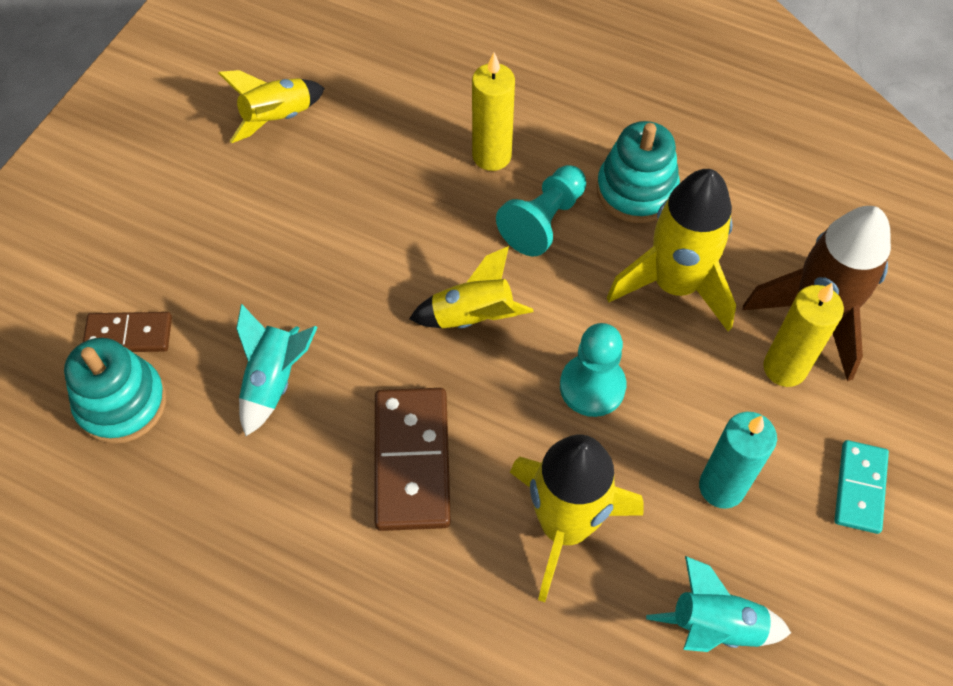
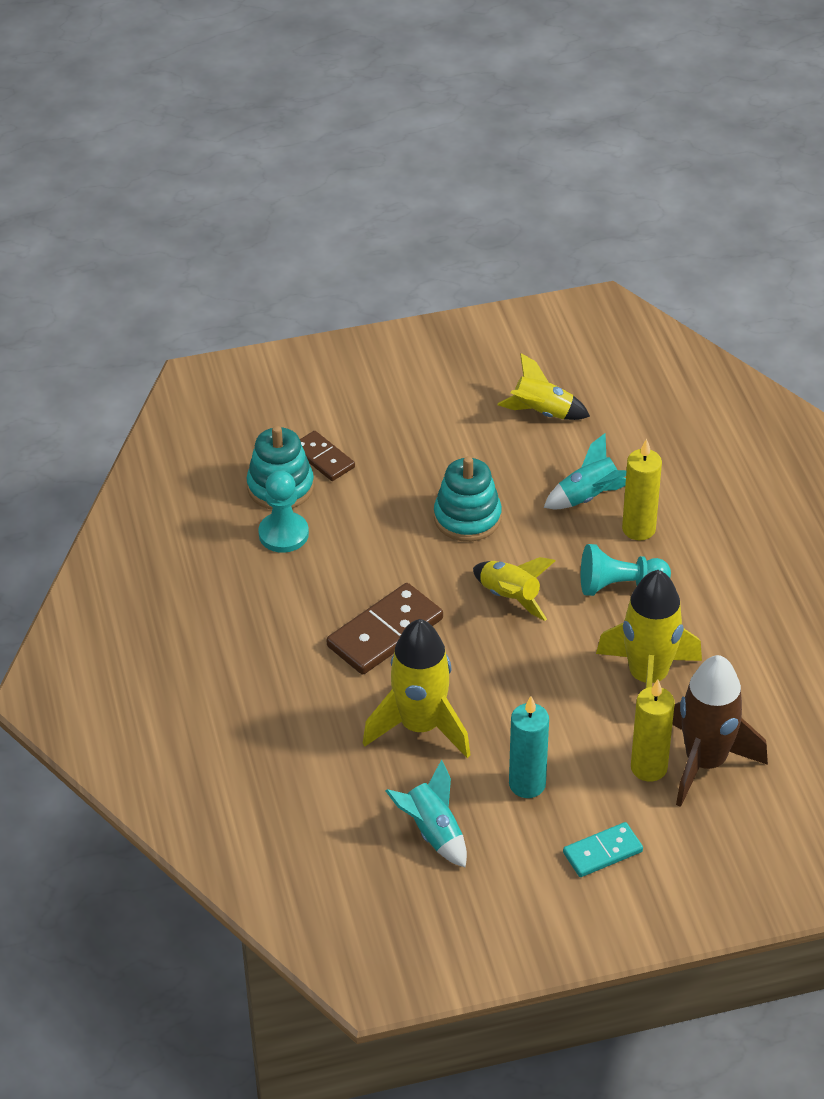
camera: 50 degrees right, 15 degrees down
turquoise rocket [236,304,318,436] -> turquoise rocket moved to [544,433,627,509]
turquoise pawn [560,323,626,417] -> turquoise pawn moved to [258,471,309,553]
turquoise stacking toy [596,121,680,223] -> turquoise stacking toy moved to [434,456,502,542]

